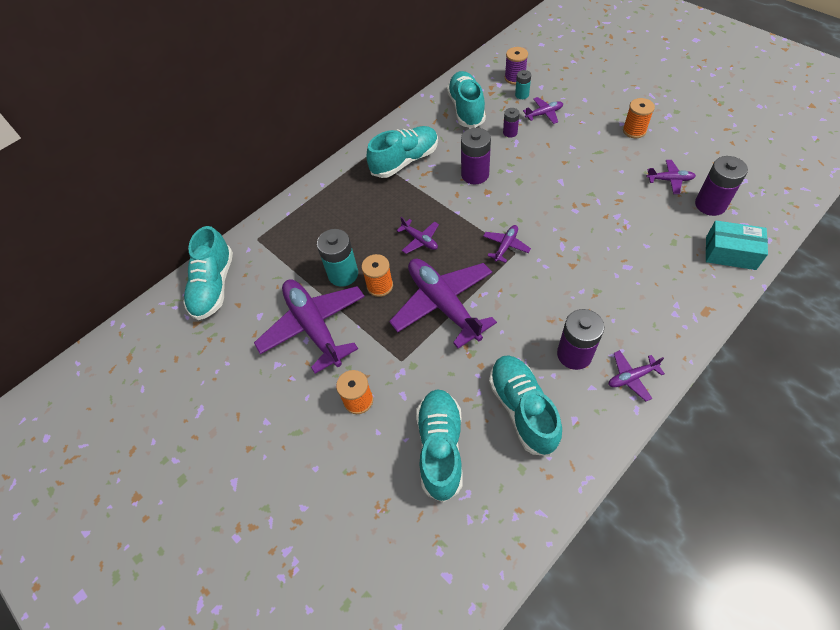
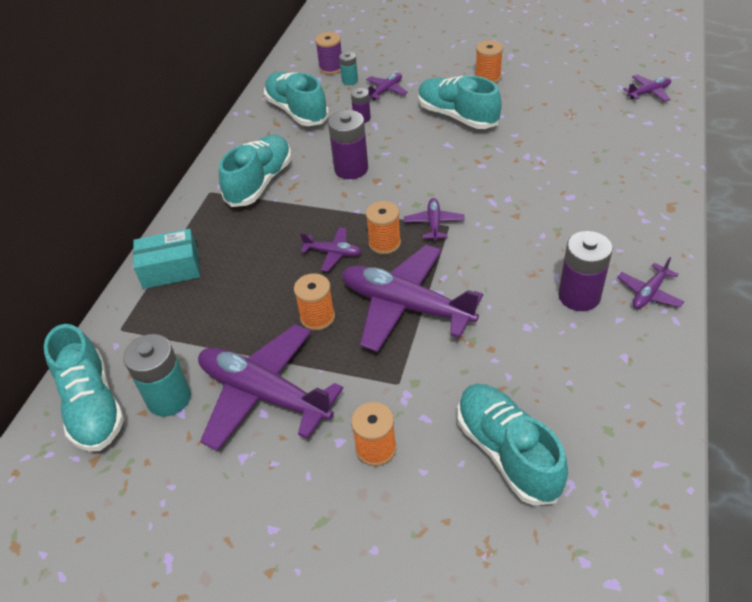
camera: 30 degrees left, 10 degrees down
turquoise battery [317,229,358,287] -> turquoise battery moved to [123,334,191,417]
turquoise shoe [489,355,562,456] -> turquoise shoe moved to [418,76,502,129]
purple plane [646,160,696,194] -> purple plane moved to [623,74,671,102]
purple battery [695,156,748,216] -> none
turquoise box [706,221,768,270] -> turquoise box moved to [133,229,200,289]
none -> orange spool [366,201,401,254]

